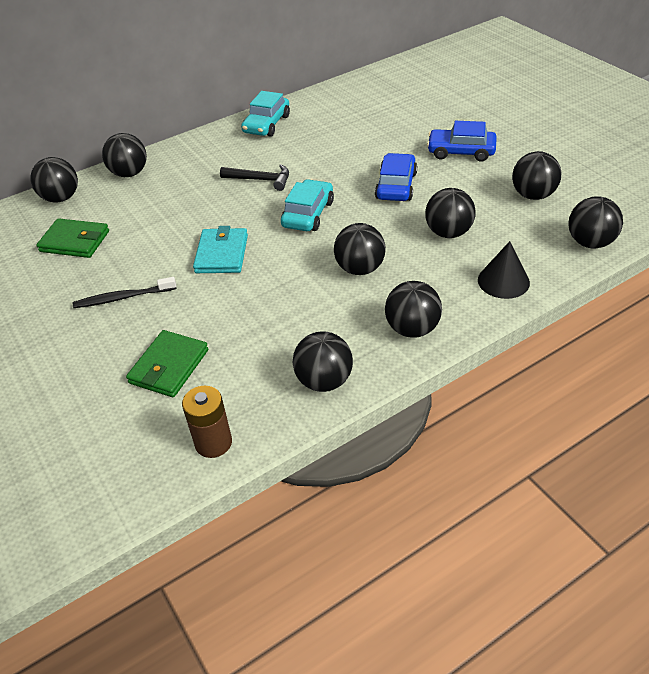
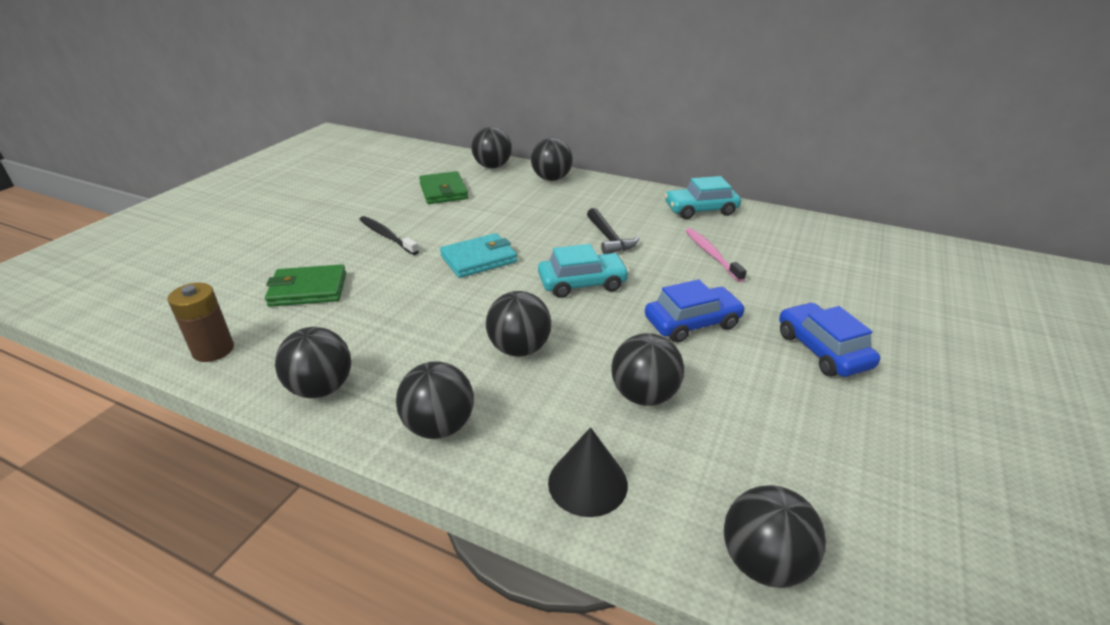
camera: 55 degrees right, 10 degrees down
black ball [512,151,562,200] -> none
none -> pink toothbrush [685,228,747,282]

